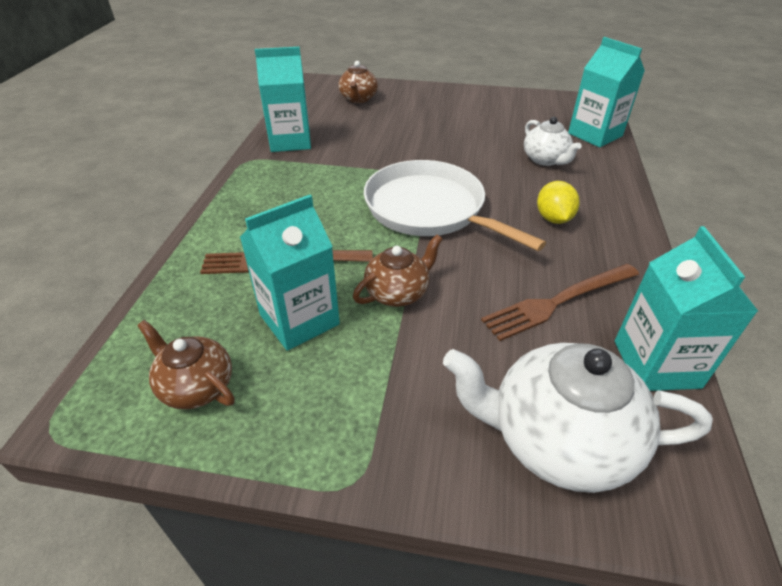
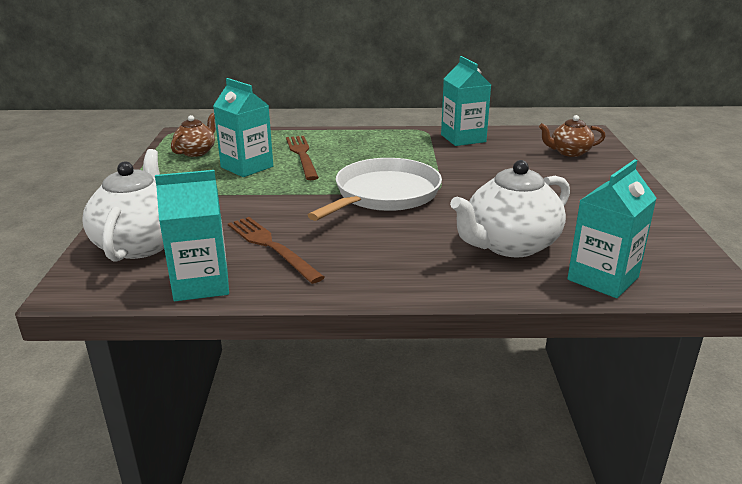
camera: 80 degrees right, 15 degrees down
brown teapot [353,235,443,307] -> none
white teapot [524,117,582,166] -> white teapot [450,160,570,257], size x1.75
yellow lemon [537,181,580,224] -> none

